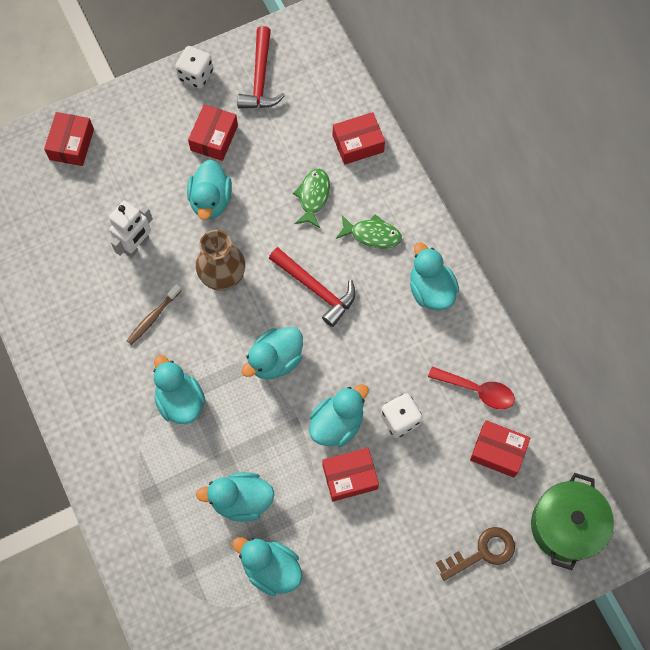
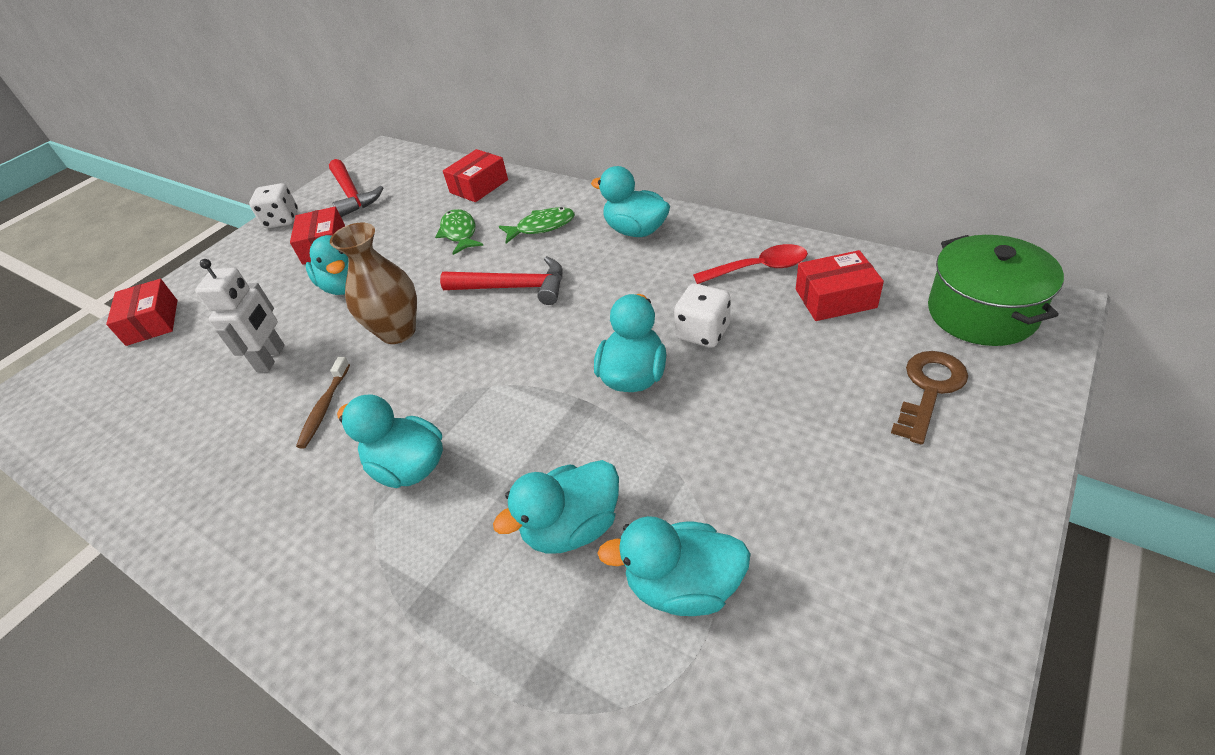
camera: 25 degrees left, 25 degrees down
turquoise duck [241,327,303,380] -> none
red box [322,448,379,501] -> none

